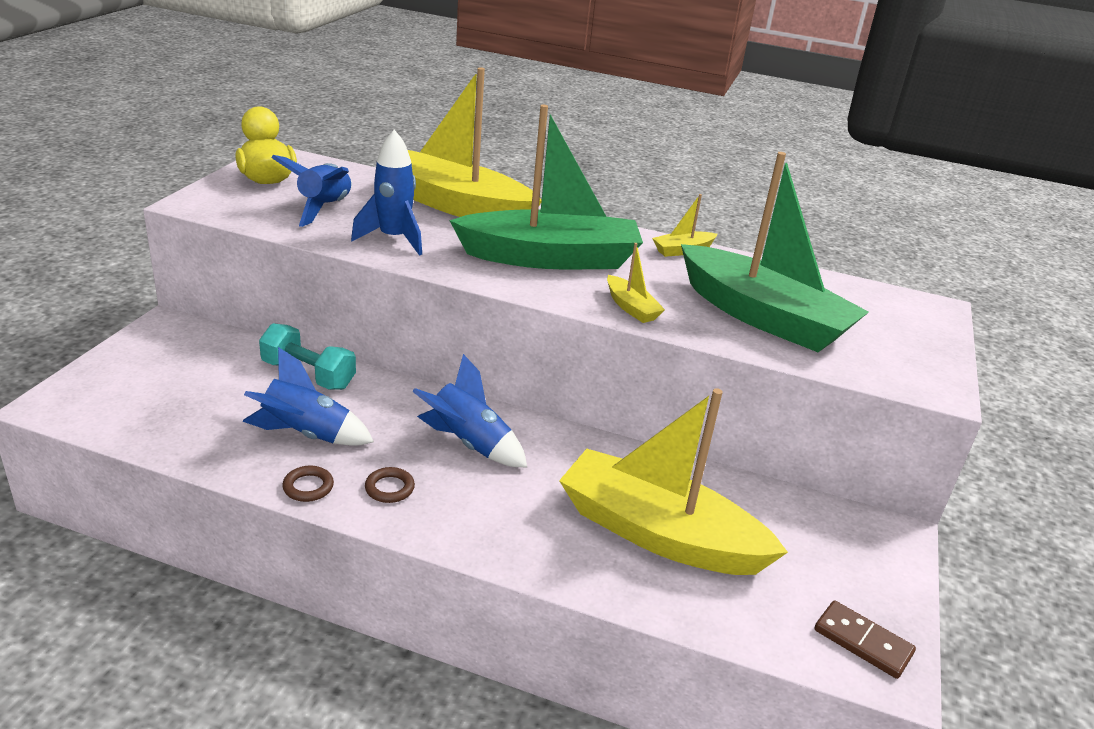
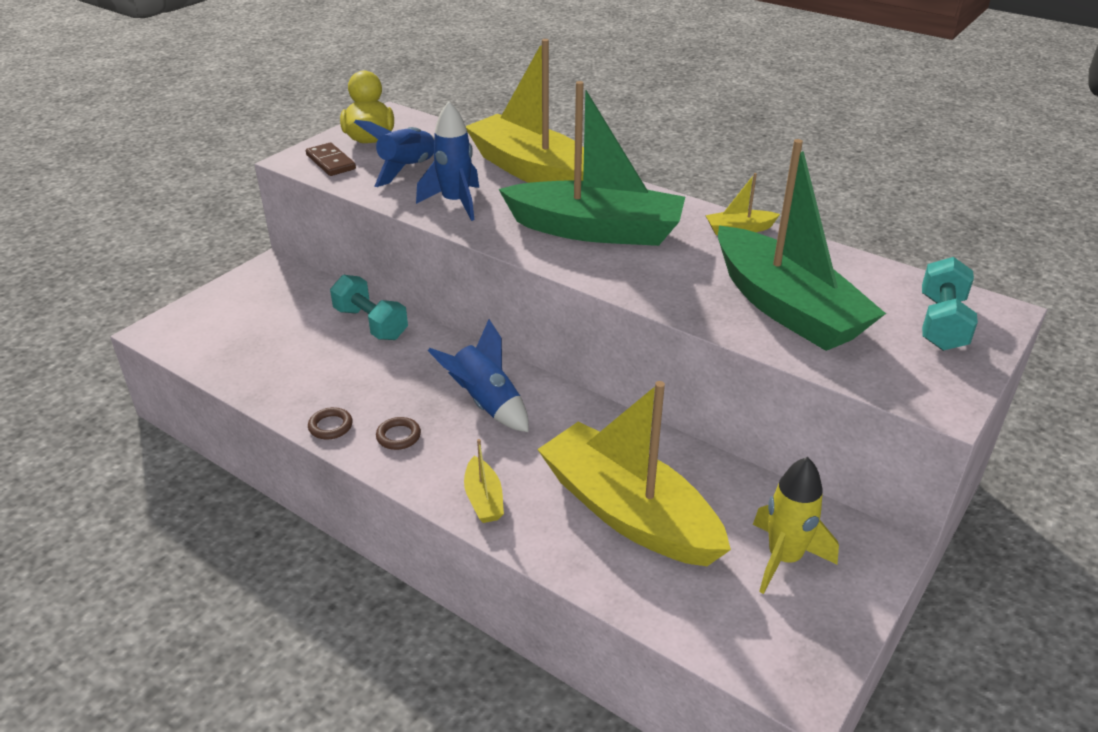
camera: 20 degrees right, 5 degrees up
blue rocket [242,347,374,446] -> none
yellow boat [607,243,665,323] -> yellow boat moved to [464,439,504,523]
brown domino [814,600,916,679] -> brown domino moved to [306,143,356,176]
none -> yellow rocket [753,457,839,594]
none -> turquoise dumbbell [922,257,978,351]

